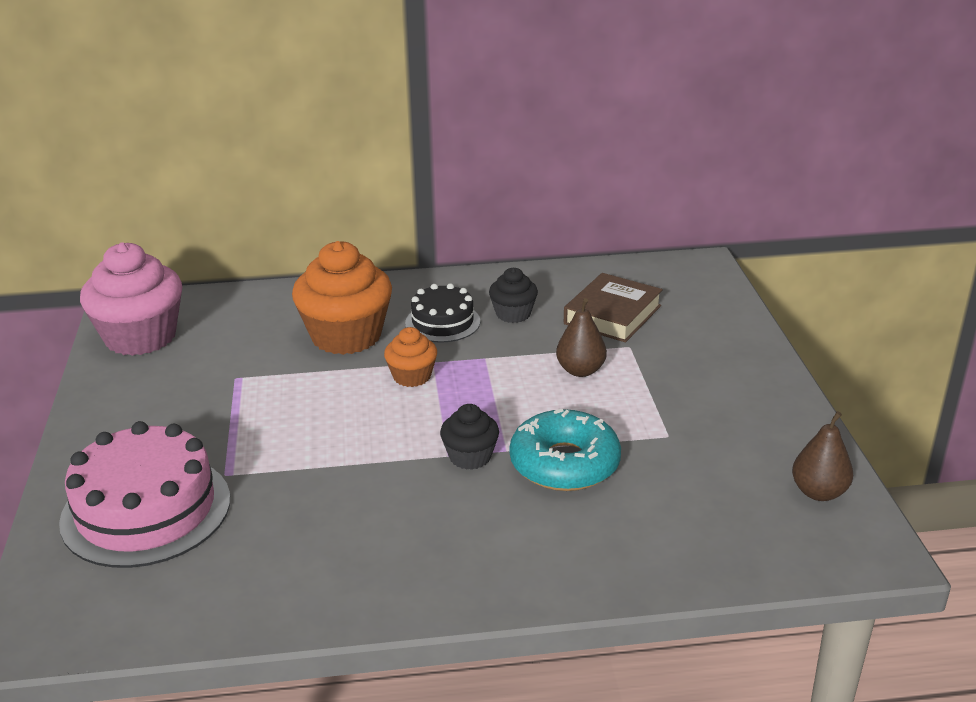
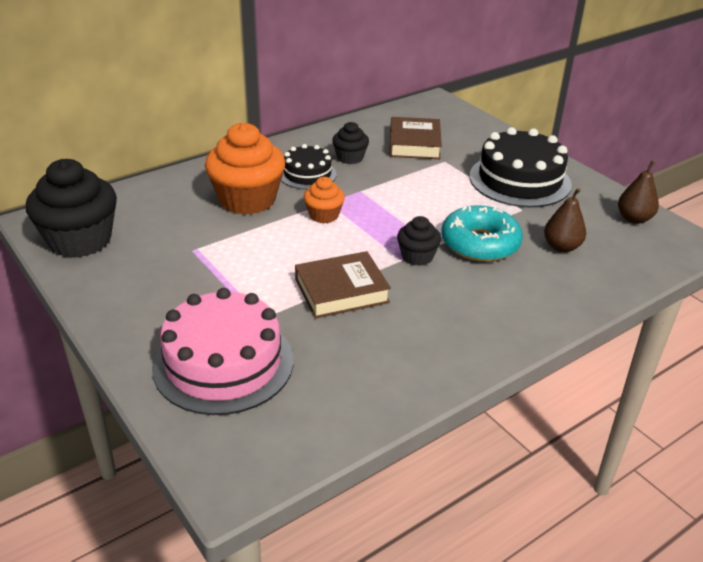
camera: 30 degrees left, 5 degrees up
pink cupcake [80,242,182,356] -> black cupcake [26,159,117,258]
brown pear [556,298,607,377] -> brown pear moved to [544,188,586,252]
none -> brown book [295,251,391,319]
none -> black cake [469,127,572,207]

